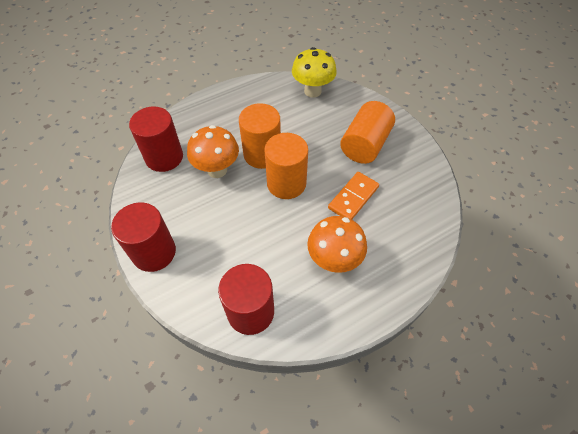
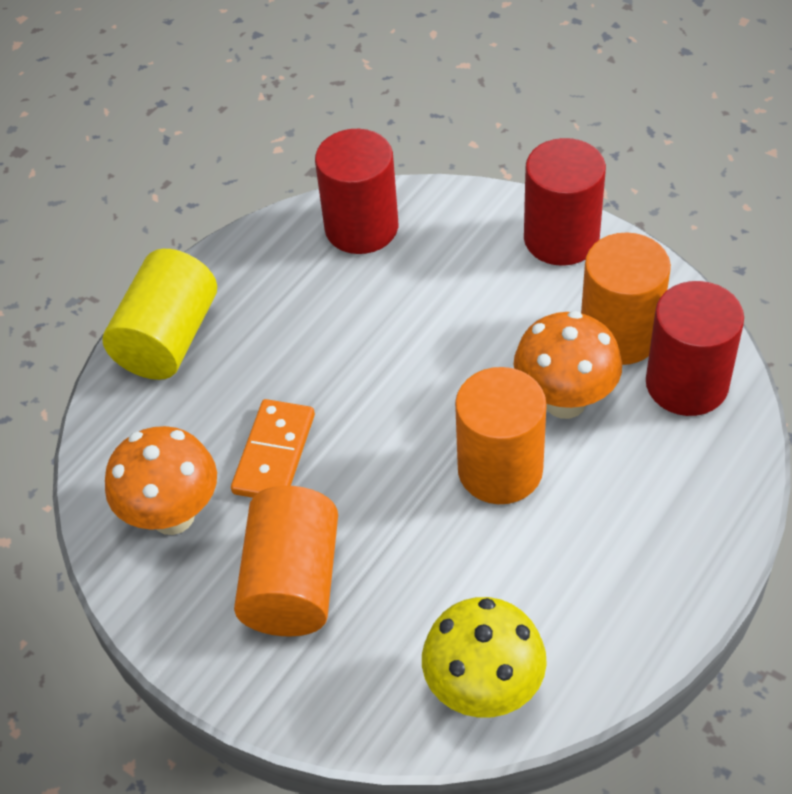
camera: 160 degrees right, 5 degrees down
orange cylinder [264,133,308,199] -> orange cylinder moved to [581,232,671,365]
orange mushroom [307,216,367,273] -> orange mushroom moved to [105,426,217,535]
none -> yellow cylinder [103,249,217,380]

